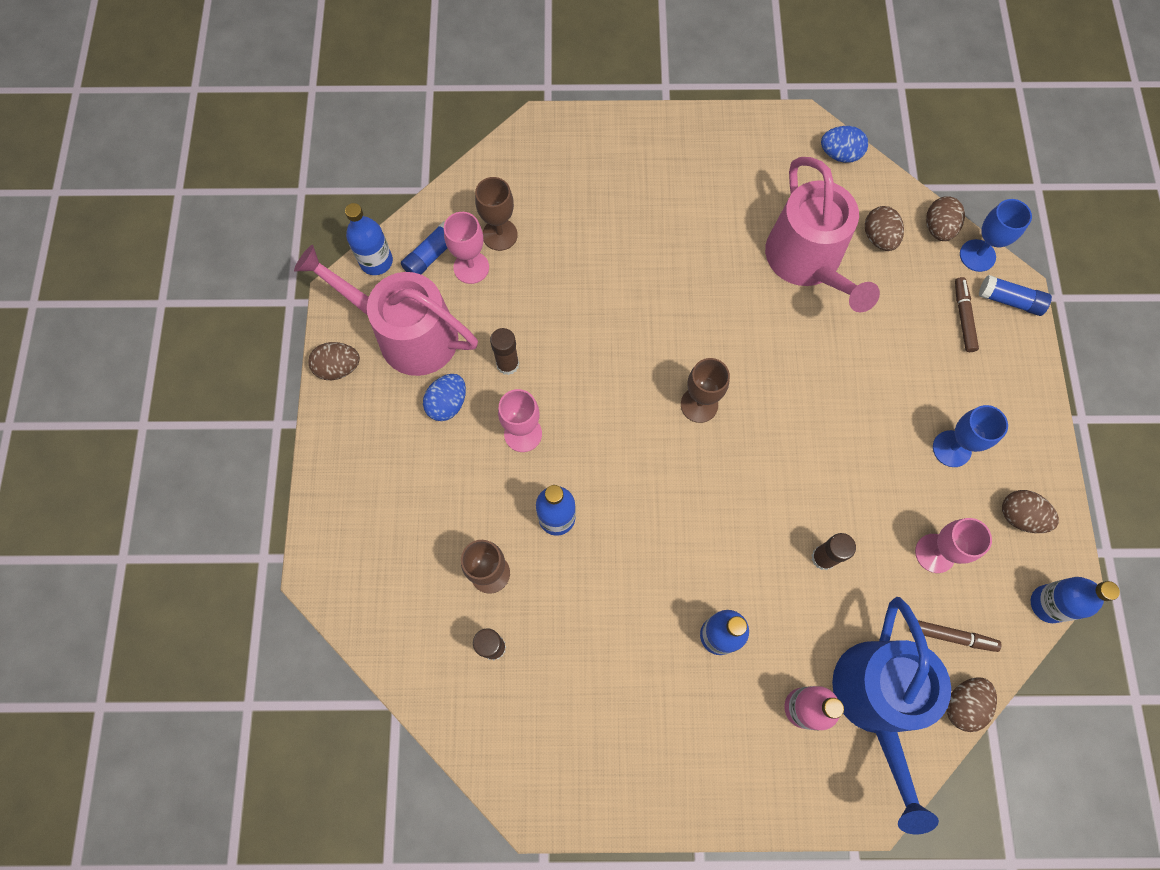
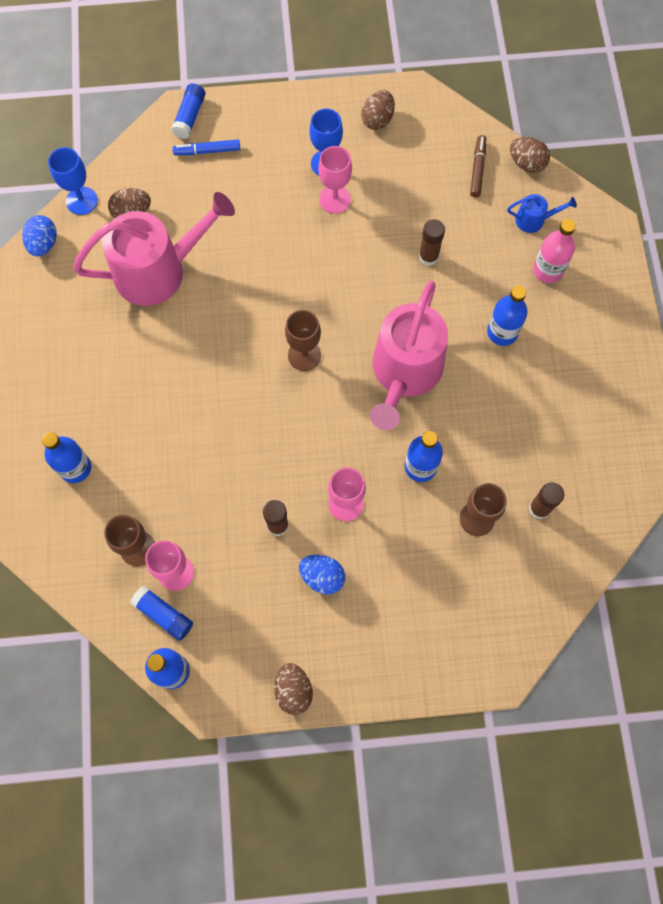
camera: 95 degrees left, 0 degrees up
pink watering can [294,245,478,376] -> pink watering can moved to [370,281,448,430]
blue watering can [832,597,951,834] -> blue watering can [507,194,576,233], size x0.42
pink goblet [915,518,992,573] -> pink goblet moved to [318,146,352,214]
brown egg [926,196,965,241] -> none
brown marker [955,277,979,352] -> blue marker [173,139,240,155]
blue goblet [960,199,1032,272] -> blue goblet moved to [48,147,98,215]
blue bottle [1031,577,1120,623] -> blue bottle moved to [42,432,91,483]

